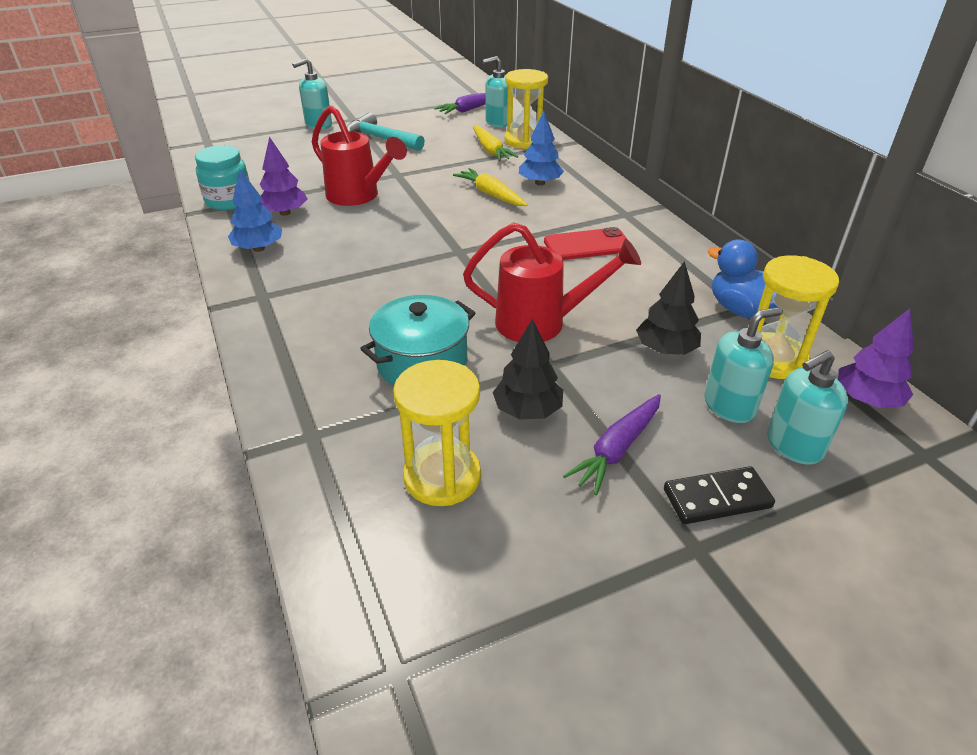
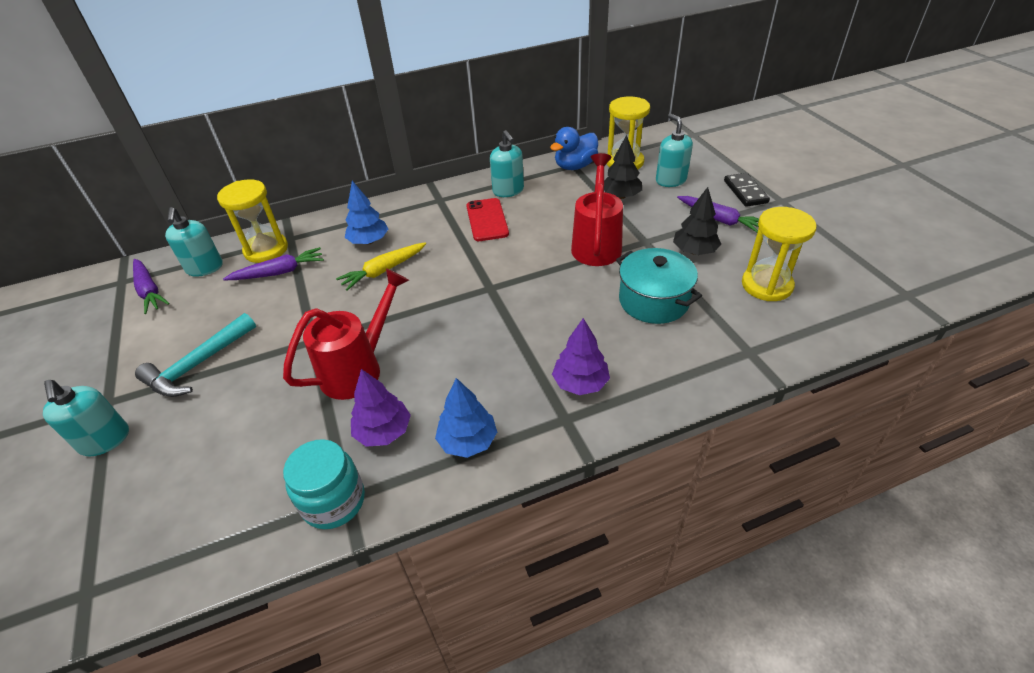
camera: 85 degrees left, 5 degrees up
yellow carrot [473,126,518,161] -> purple carrot [223,247,324,280]
turquoise soap dispenser [767,350,848,465] -> turquoise soap dispenser moved to [490,130,524,197]
purple tree [838,309,914,408] -> purple tree moved to [552,318,610,395]

